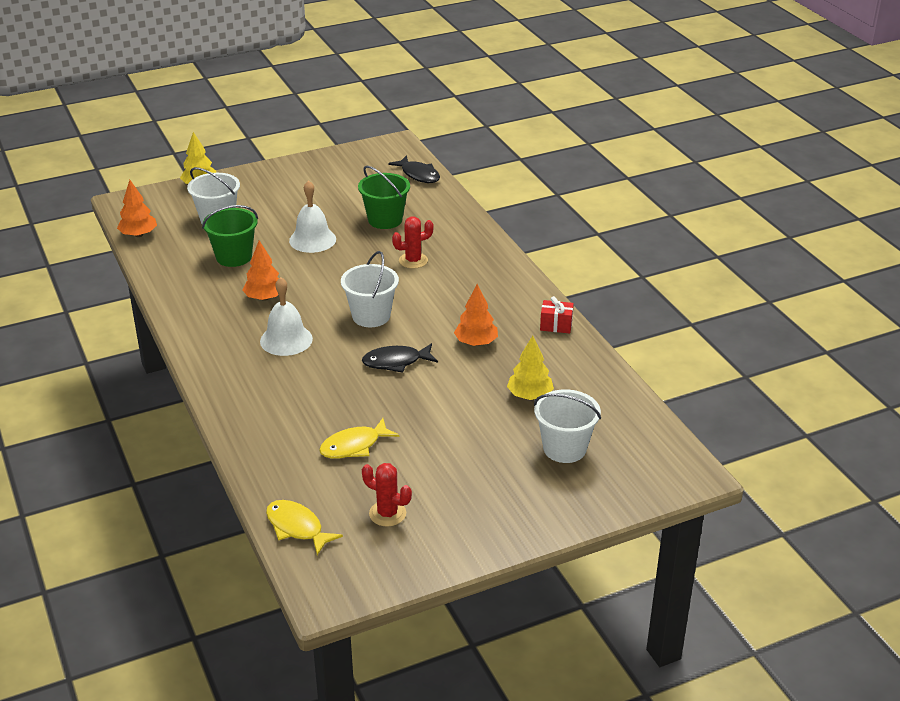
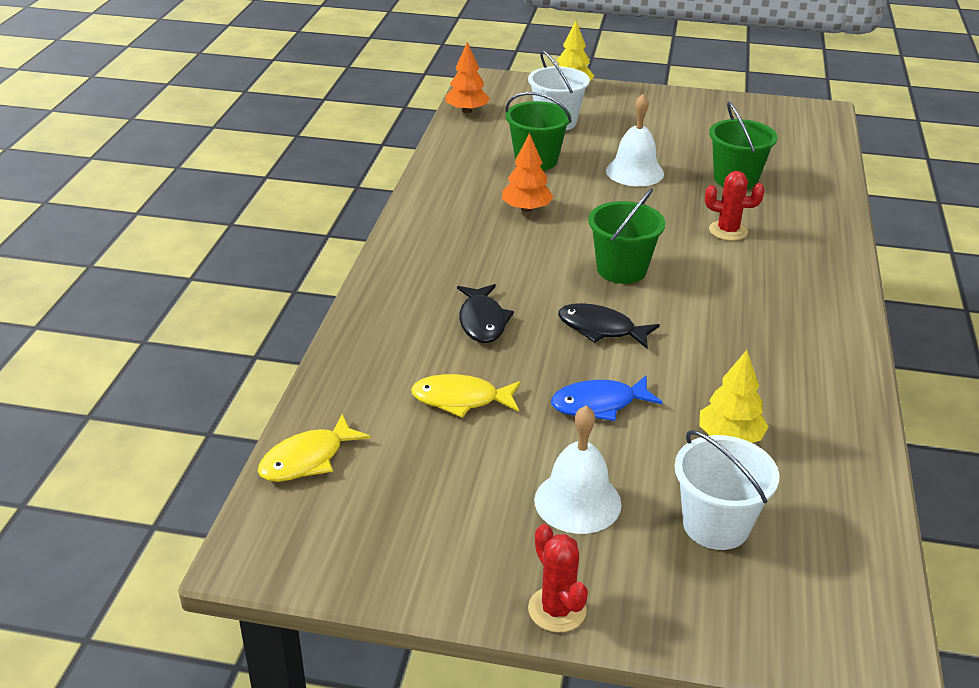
camera: 35 degrees right, 0 degrees up
white bell [260,277,313,356] -> white bell moved to [534,405,622,534]
yellow fish [266,500,343,555] -> yellow fish turned 120 degrees counterclockwise [258,414,371,482]
white bucket [341,251,399,327] -> green bucket [588,188,665,284]
red cactus [362,463,412,527] -> red cactus moved to [528,524,588,633]
black fish [388,155,440,183] -> black fish moved to [457,284,514,343]
orange tree [454,284,498,346] -> none
red gift [540,296,574,333] -> none
none -> blue fish [551,375,663,421]

